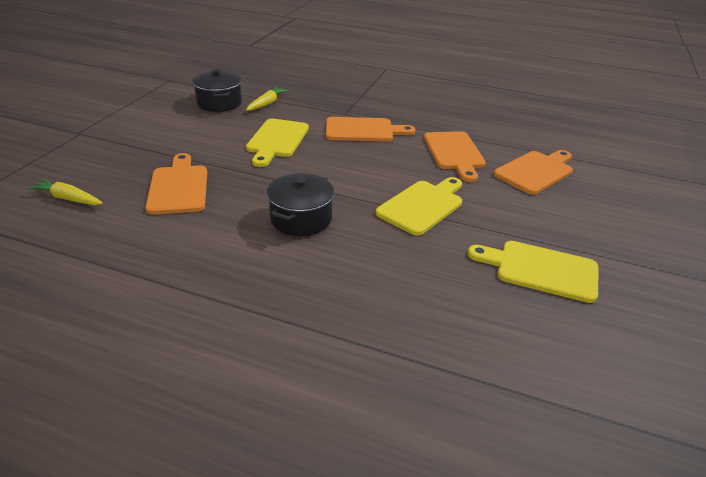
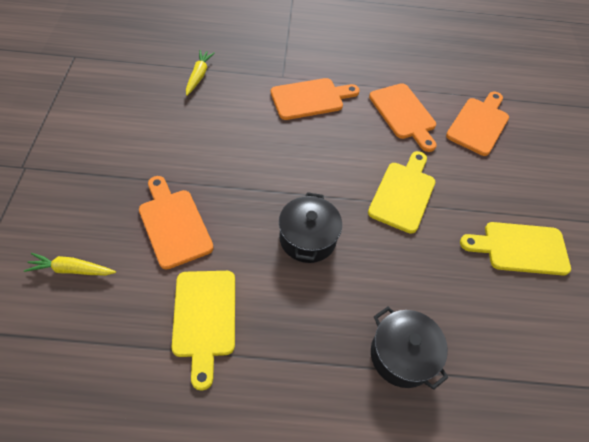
camera: 20 degrees left, 20 degrees up
black pot [192,69,242,112] -> black pot moved to [371,306,448,390]
yellow cutting board [246,118,309,167] -> yellow cutting board moved to [172,271,235,391]

